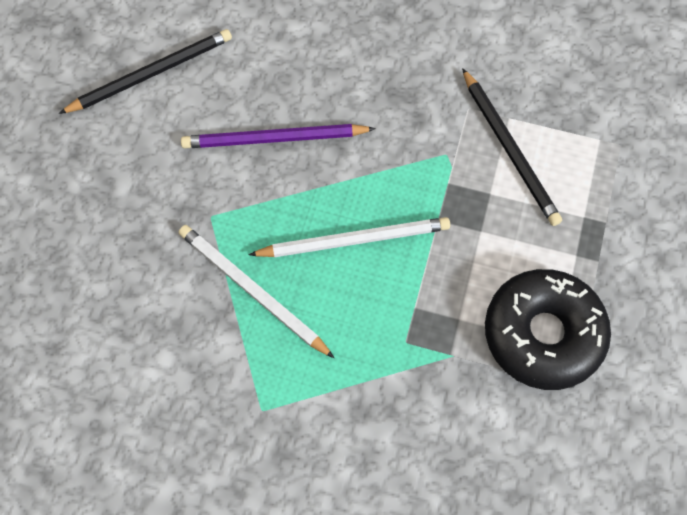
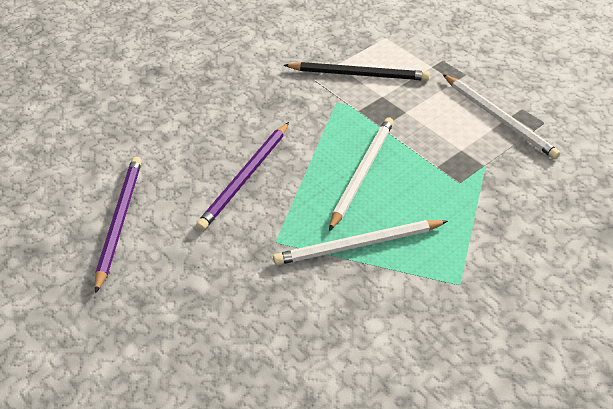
camera: 55 degrees left, 20 degrees down
black pencil [59,29,232,114] -> purple pencil [95,157,142,294]
black donut [485,269,611,390] -> white pencil [443,74,561,159]

